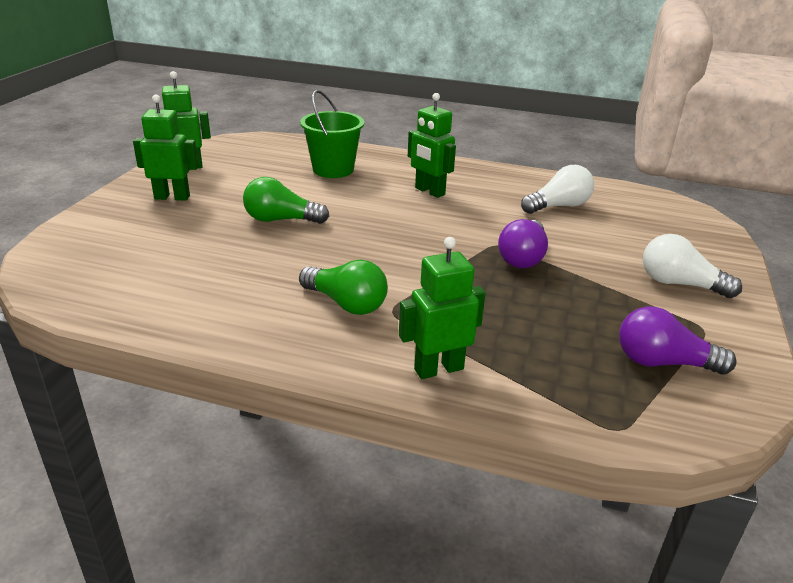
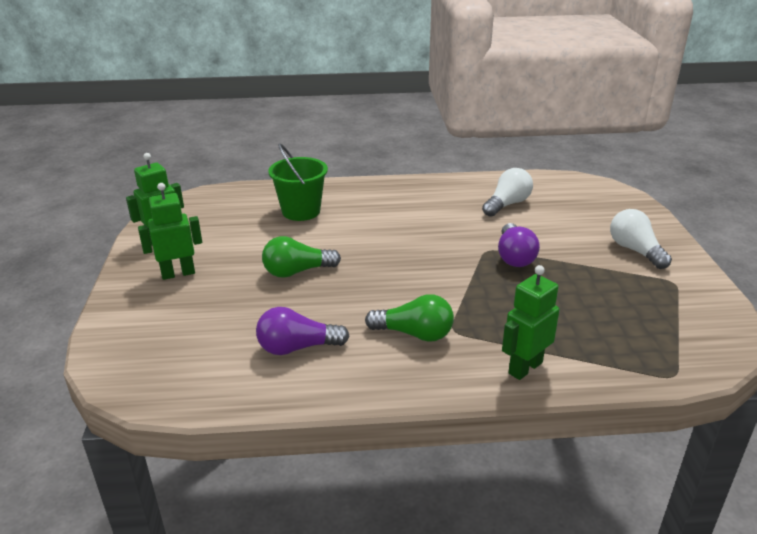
camera: 20 degrees left, 0 degrees up
green robot [408,93,456,198] -> none
purple light bulb [619,307,737,375] -> purple light bulb moved to [256,307,349,355]
white light bulb [643,234,742,298] -> white light bulb turned 60 degrees clockwise [610,209,672,269]

